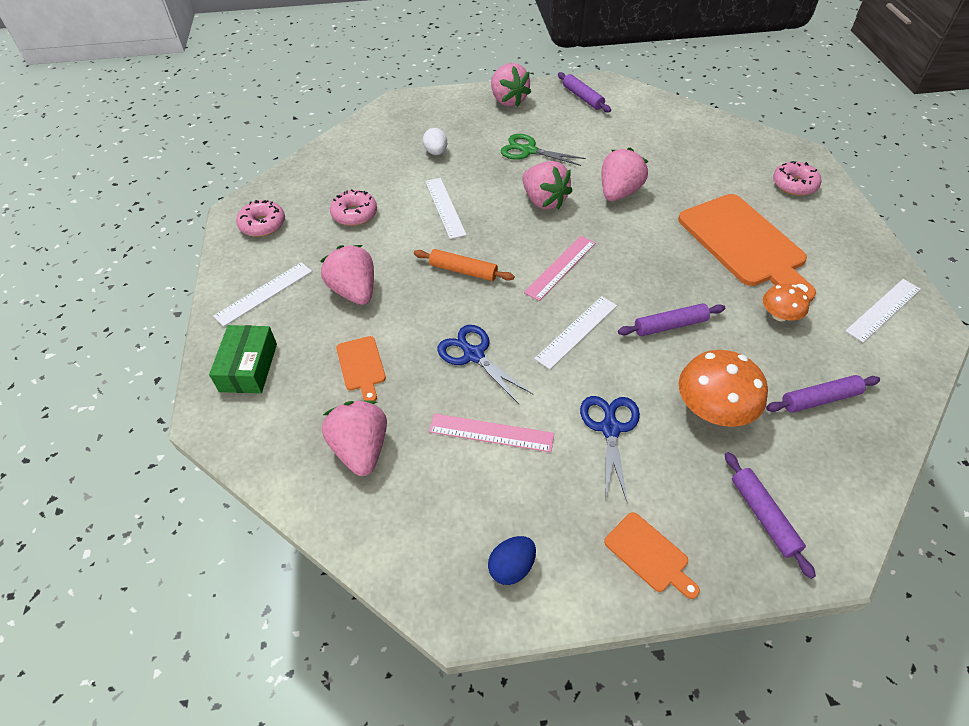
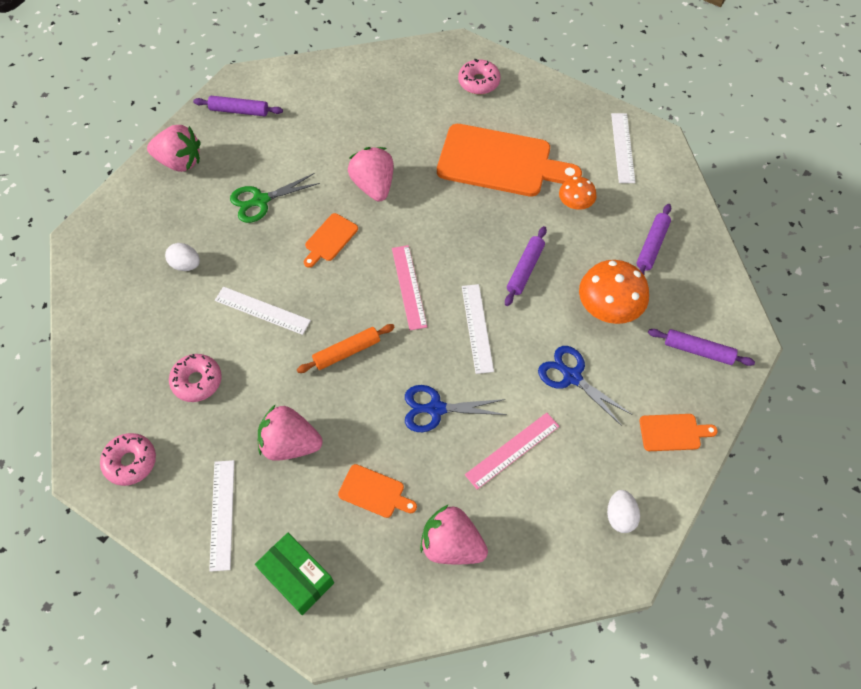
camera: 50 degrees left, 10 degrees up
blue egg [488,536,536,585] -> white egg [607,490,640,533]
pink strawberry [522,161,572,210] -> orange cutting board [304,213,358,268]

